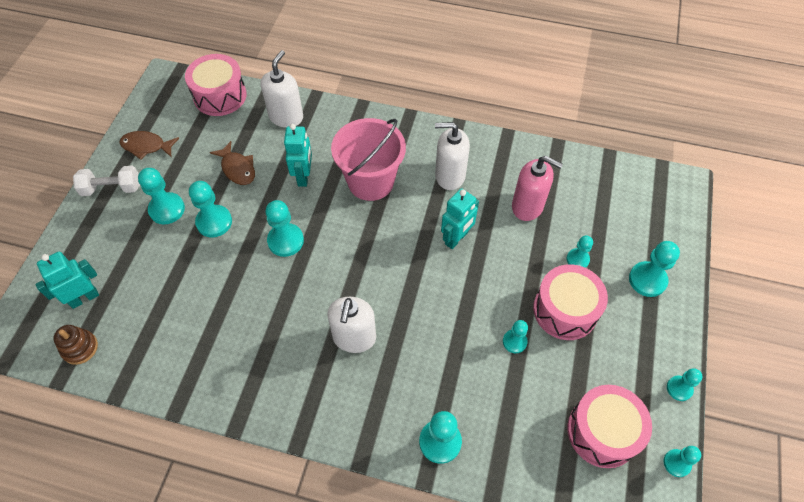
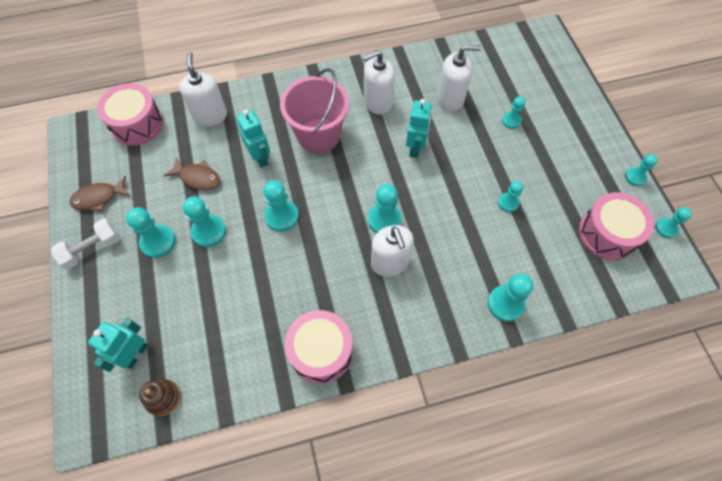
camera: 30 degrees left, 5 degrees up
pink soap dispenser [512,156,563,221] -> white soap dispenser [437,45,481,111]
pink drum [533,264,608,340] -> pink drum moved to [285,310,353,384]
turquoise pawn [629,241,680,297] -> turquoise pawn moved to [368,184,402,233]

